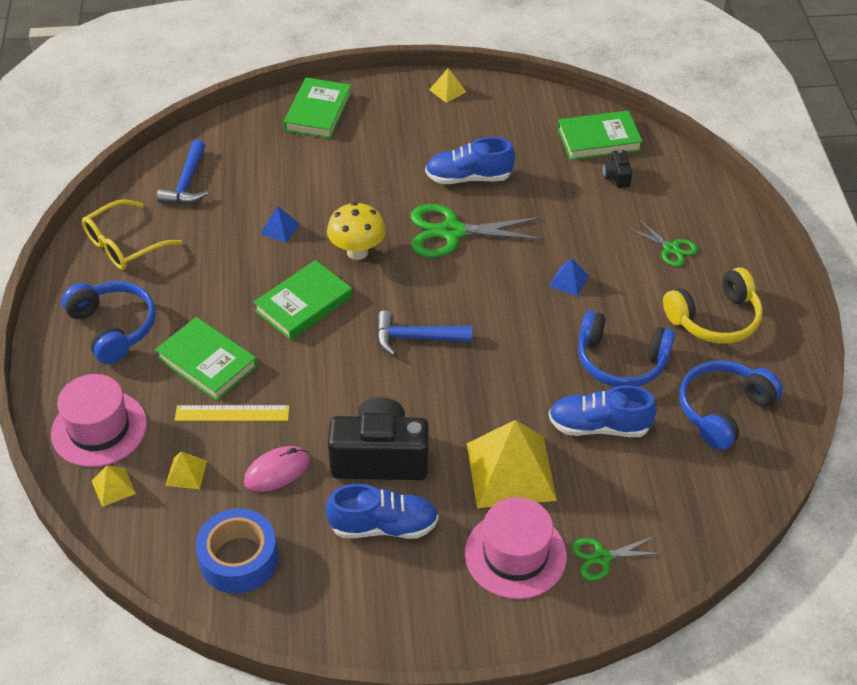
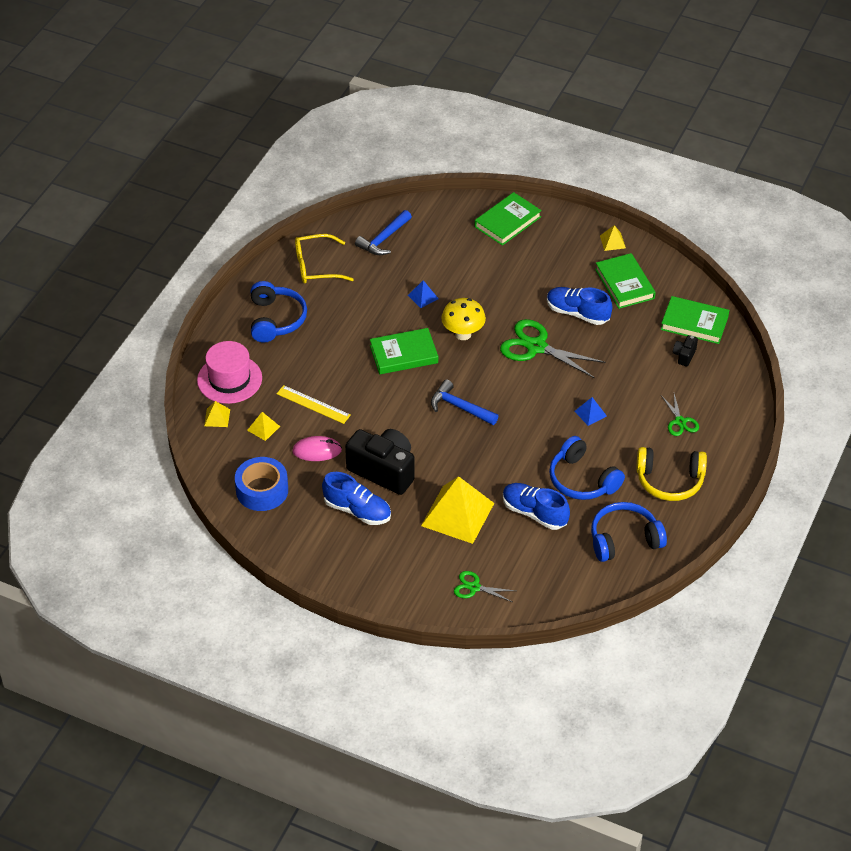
camera: 30 degrees right, 0 degrees up
green book [155,317,258,401] -> green book moved to [595,253,656,309]
pink hat [465,497,567,599] -> none

